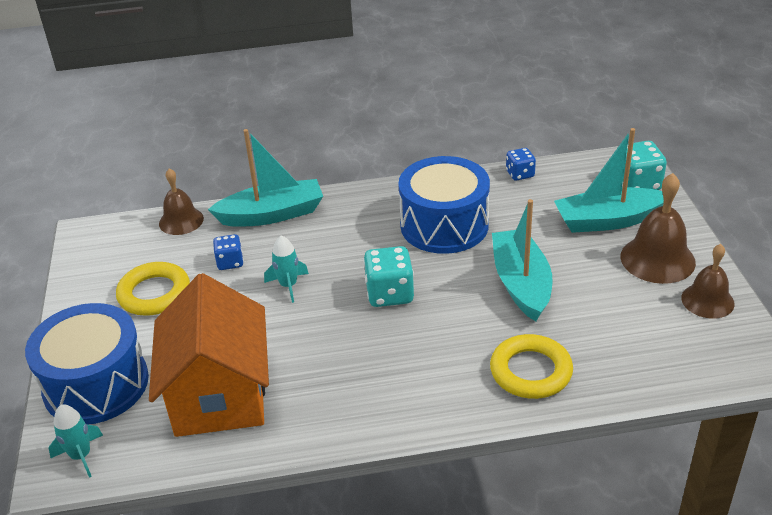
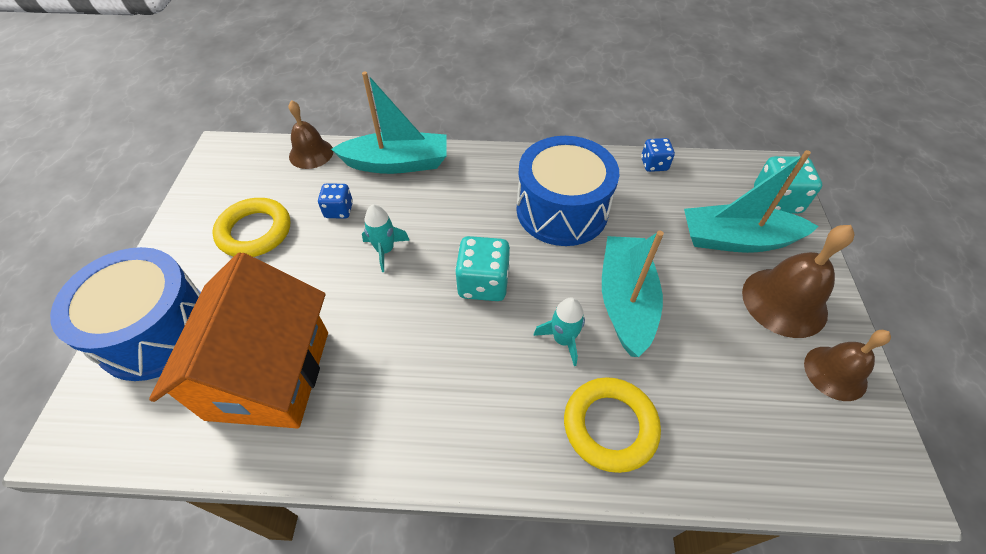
camera: 10 degrees right, 15 degrees up
turquoise rocket [48,404,103,478] -> turquoise rocket moved to [533,297,585,366]

